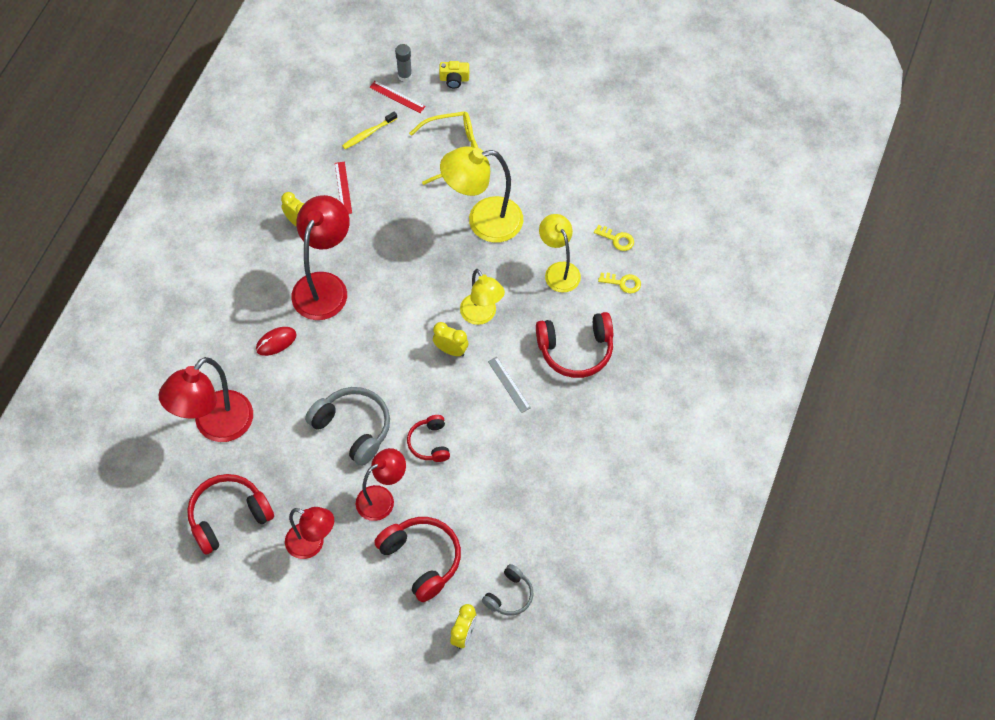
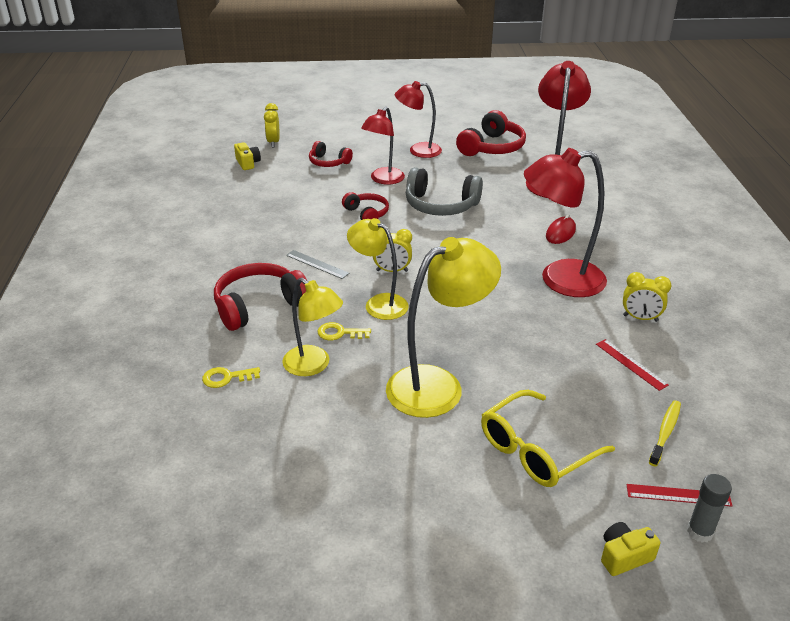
camera: 155 degrees right, 25 degrees down
red lamp [291,195,350,320] -> red lamp turned 90 degrees clockwise [524,148,607,297]
red headphones [374,517,461,602] -> red headphones [309,141,353,167], size x0.59
grey headphones [482,564,533,616] -> yellow camera [234,142,261,170]
yellow key [594,225,634,251] -> yellow key moved to [317,322,371,340]

